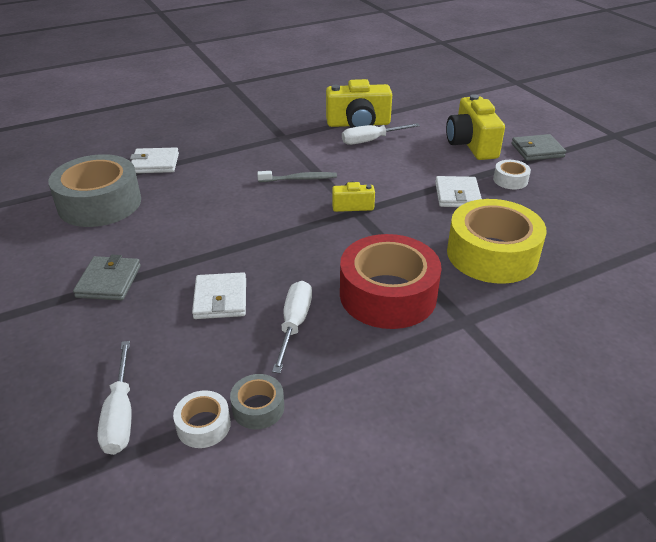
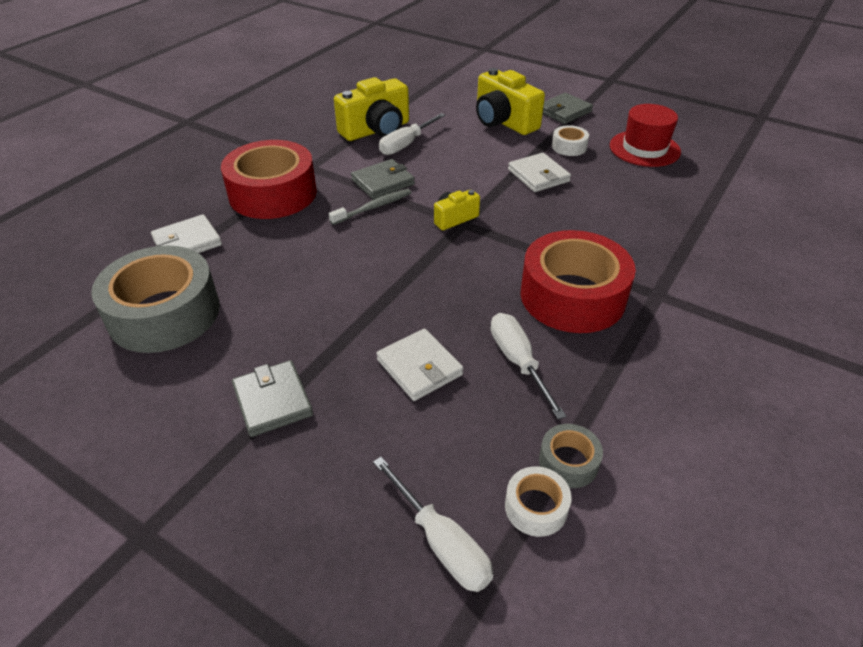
camera: 30 degrees left, 5 degrees up
yellow tape [447,199,547,284] -> none
none -> red tape [221,140,317,219]
none -> grey wallet [351,159,415,199]
none -> red hat [610,104,681,167]

